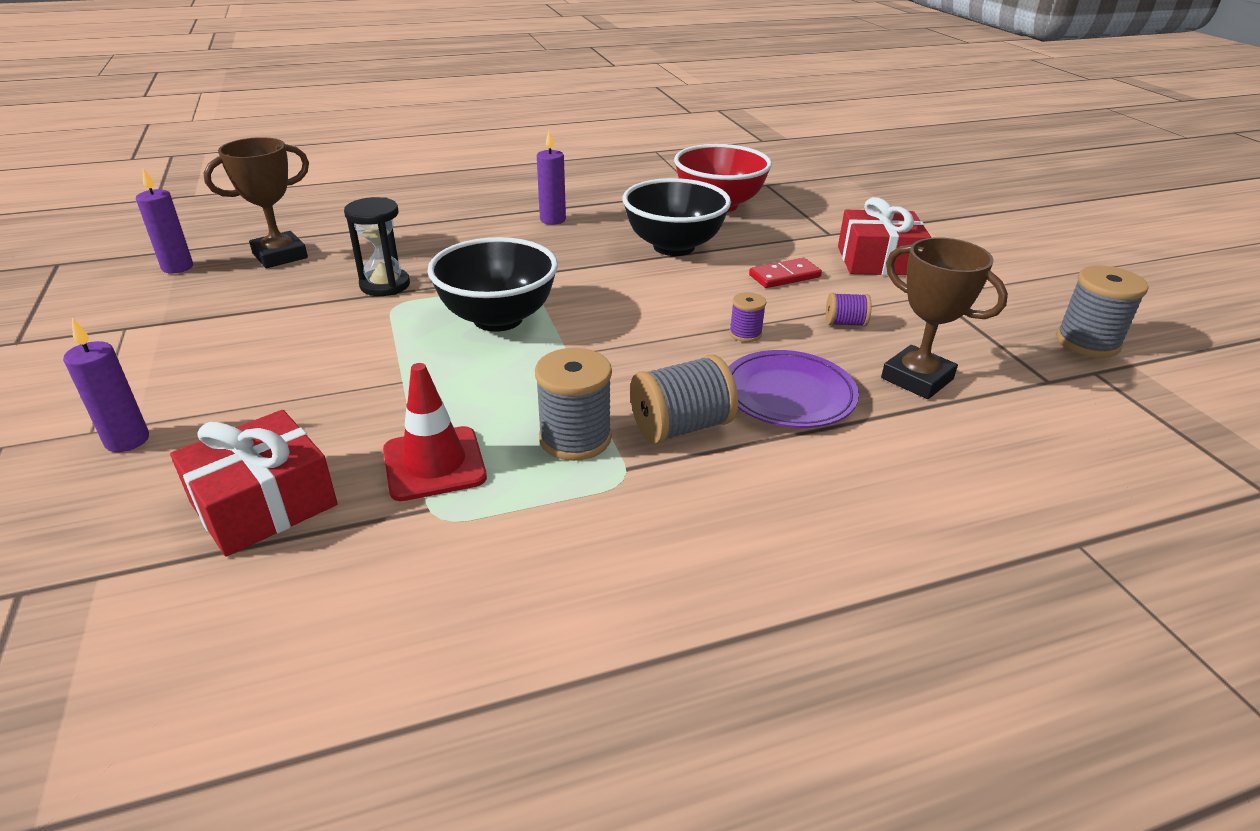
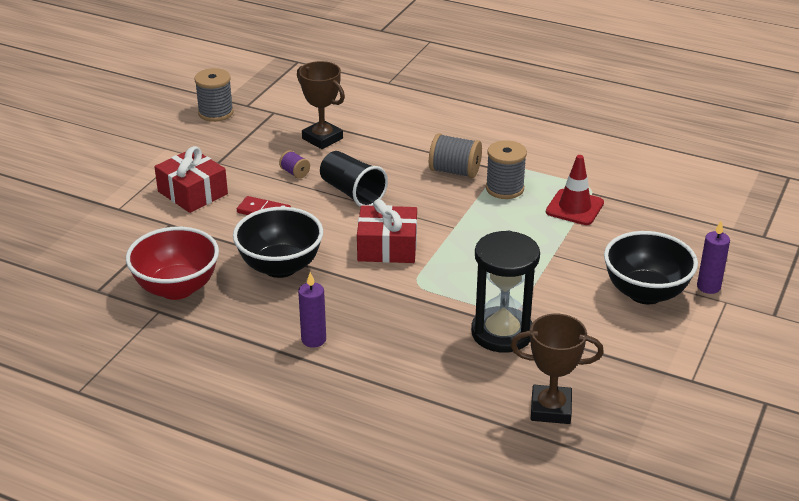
camera: 135 degrees left, 0 degrees up
purple candle [136,168,193,274] -> none
red gift [170,410,338,557] -> red gift moved to [357,199,417,263]
black hourglass [344,197,410,296] -> black hourglass [471,231,540,353], size x1.54
black bowl [427,237,558,332] -> black bowl moved to [604,231,698,304]
purple spool [729,292,766,342] -> black cup [320,151,388,207]
purple plate [729,350,859,428] -> none
brown trophy [881,237,1008,399] -> brown trophy turned 45 degrees counterclockwise [297,61,345,149]

